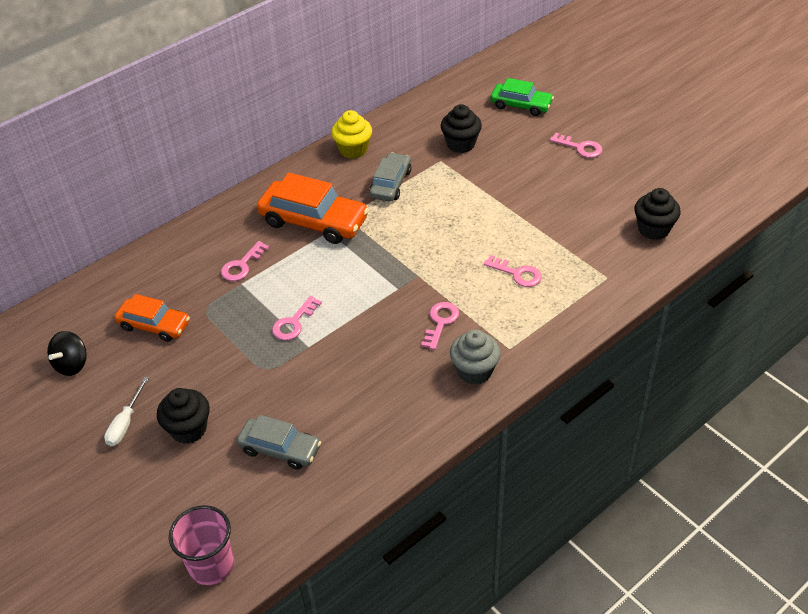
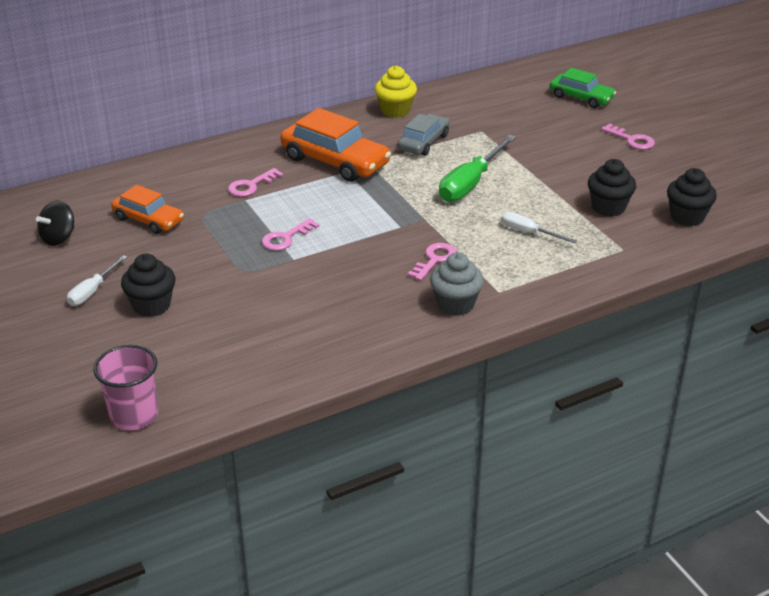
camera: 10 degrees right, 10 degrees down
grey car [237,415,321,470] -> none
black cupcake [441,104,482,153] -> black cupcake moved to [588,159,636,216]
pink key [484,255,542,287] -> white screwdriver [501,212,577,243]
none -> green screwdriver [439,135,516,202]

